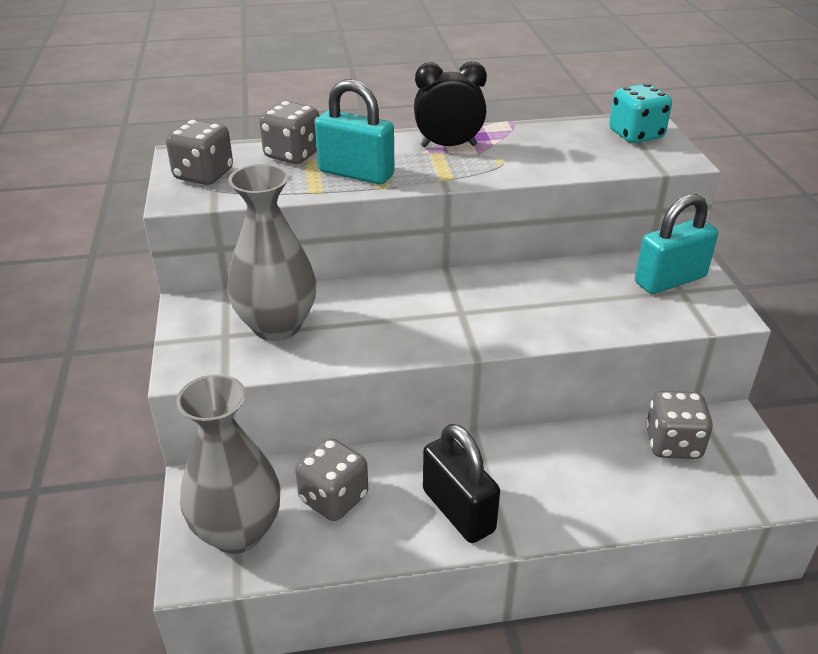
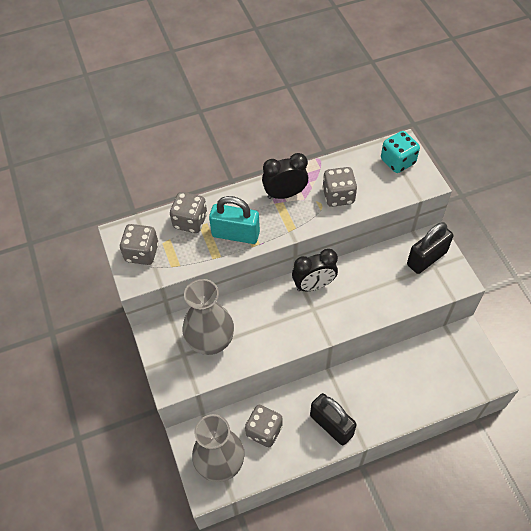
camera: 10 degrees left, 20 degrees up
turquoise padlock [635,194,718,294] -> black padlock [407,222,453,274]
grey dice [646,391,713,459] -> grey dice moved to [322,167,357,207]
none -> black clock [292,249,338,291]

